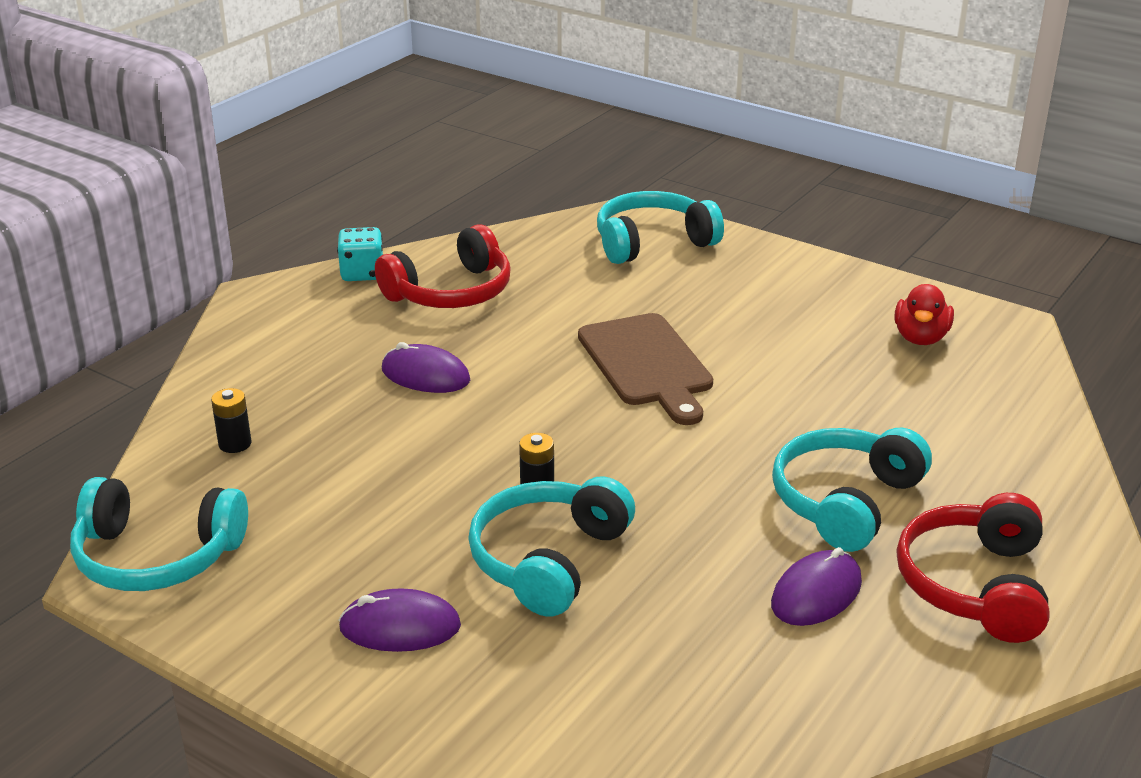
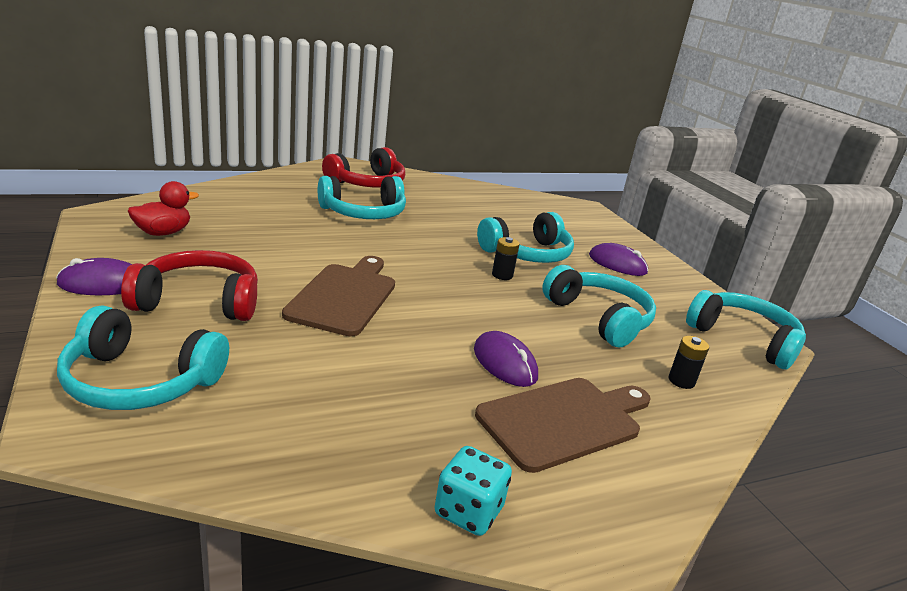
camera: 150 degrees left, 5 degrees down
red headphones [375,224,511,308] -> red headphones moved to [121,250,258,321]
purple mouse [771,547,862,626] -> purple mouse moved to [56,258,132,295]
none -> brown cutting board [475,378,651,473]
none -> turquoise headphones [542,265,656,348]

